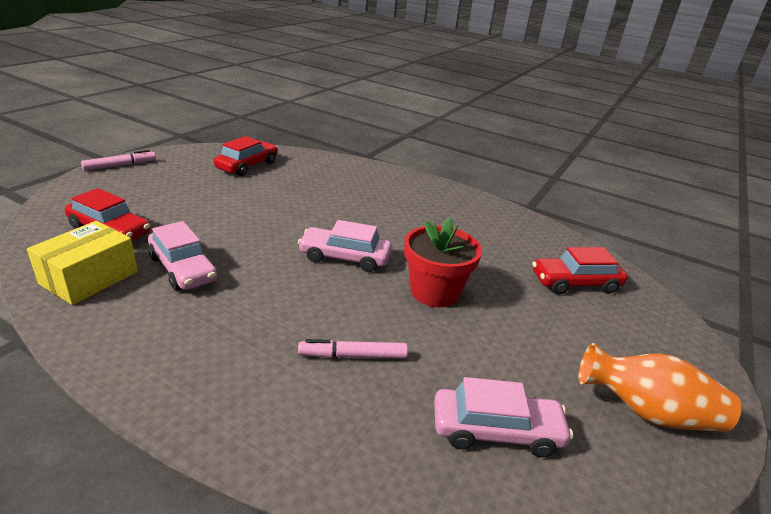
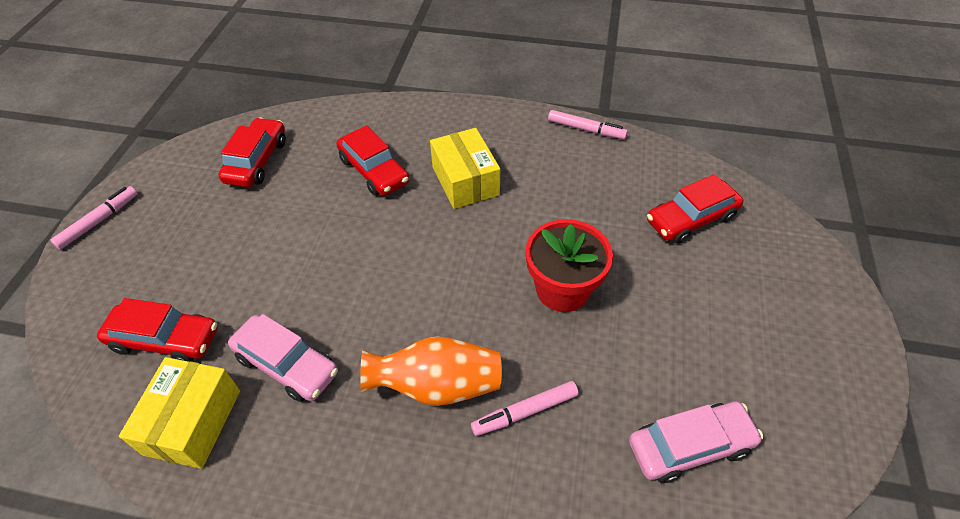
camera: 15 degrees left, 20 degrees up
pink car [298,220,392,272] -> none
orange vase [578,343,741,432] -> orange vase moved to [360,336,502,406]
none -> red car [336,125,409,196]
none -> yellow box [430,128,500,209]
none -> pink marker [548,110,628,139]

